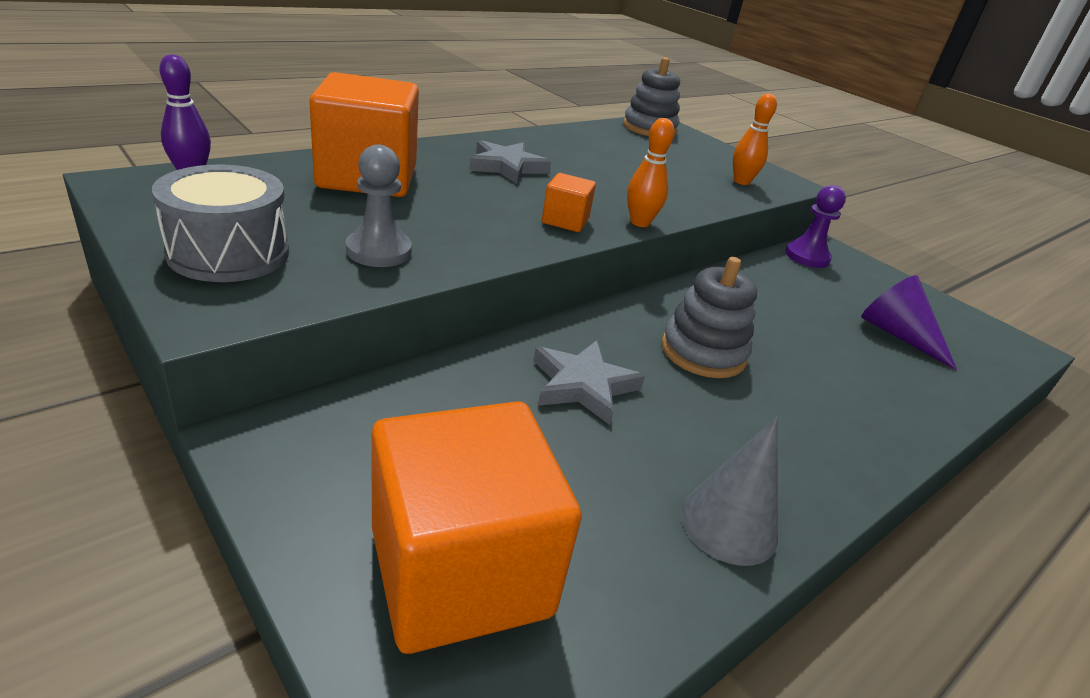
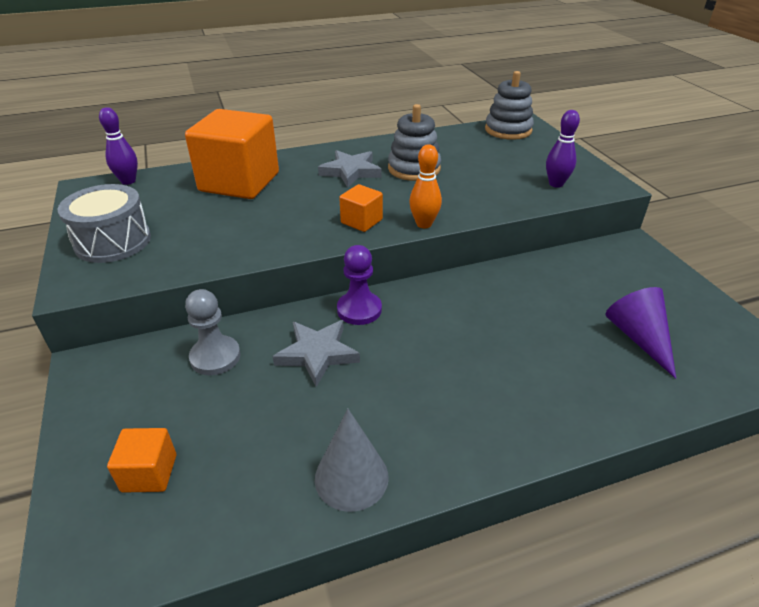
camera: 25 degrees right, 5 degrees up
grey pawn [346,144,412,267] -> grey pawn moved to [185,289,241,375]
orange cube [371,402,582,654] -> orange cube [107,428,176,493], size x0.45
grey stacking toy [661,257,757,378] -> grey stacking toy moved to [388,104,441,181]
orange bowling pin [733,94,777,185] -> purple bowling pin [546,110,580,188]
purple pawn [785,185,846,268] -> purple pawn moved to [337,245,382,325]

